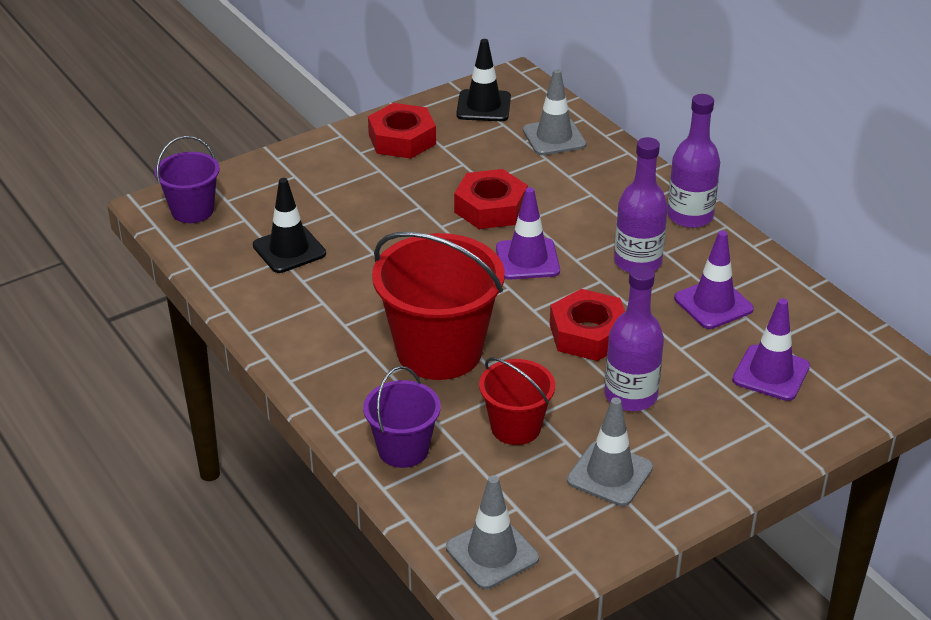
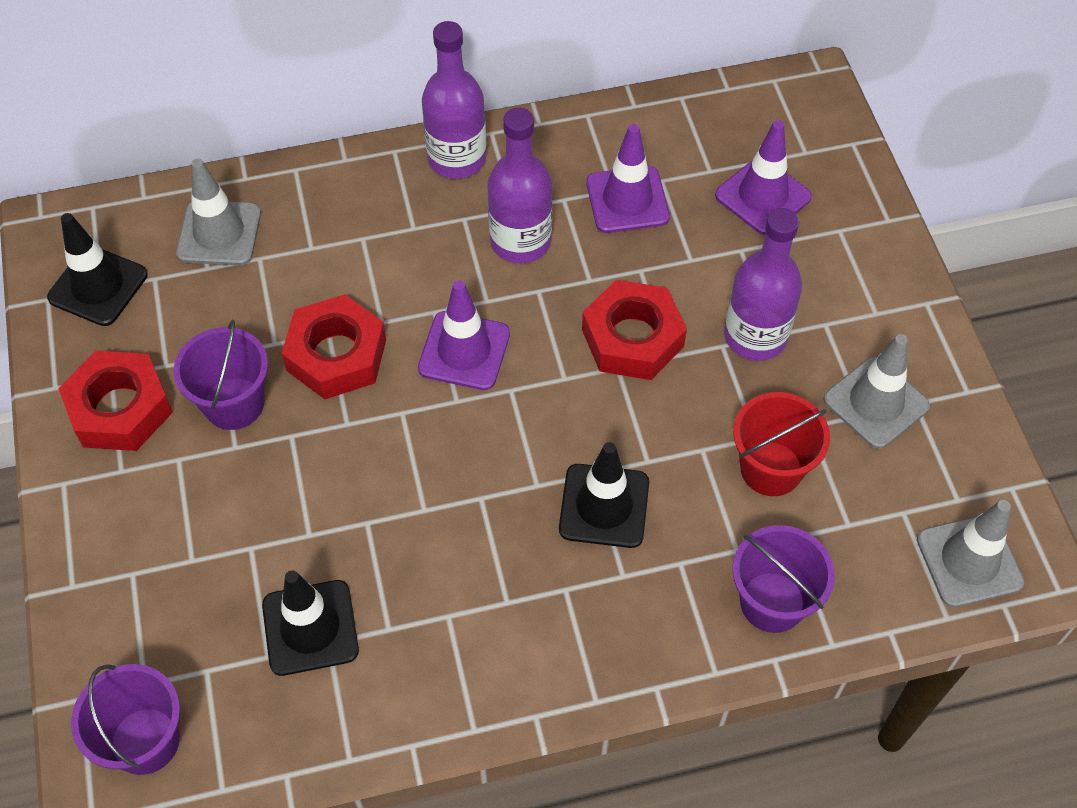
camera: 70 degrees left, 20 degrees up
red bucket [372,232,505,380] -> black traffic cone [559,442,649,548]
none -> purple bucket [173,320,268,430]

